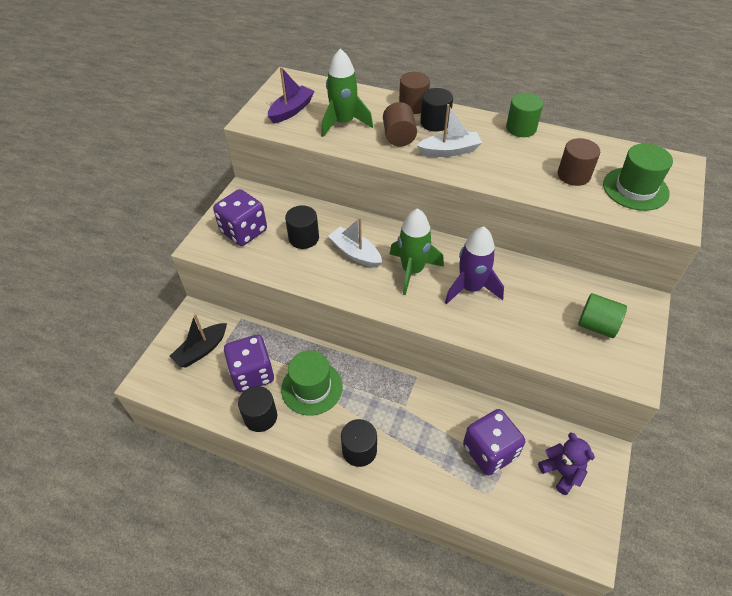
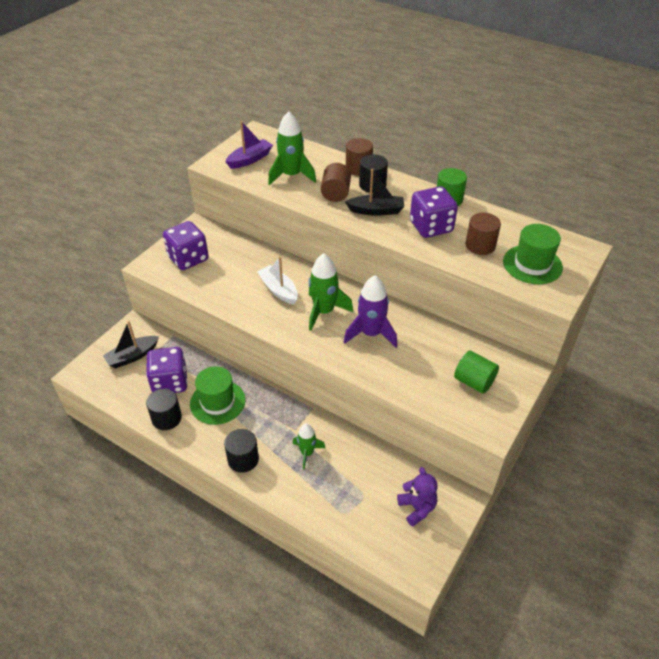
camera: 10 degrees right, 5 degrees down
black cylinder [285,205,319,249] -> none
white boat [416,104,482,157] -> black boat [345,169,404,216]
purple dice [463,409,525,476] -> purple dice moved to [410,186,458,238]
none -> green rocket [293,423,325,470]

